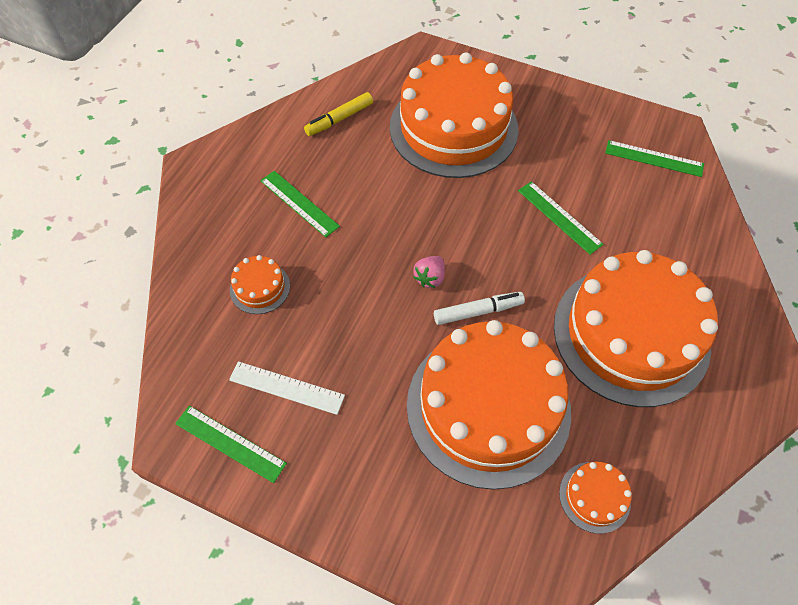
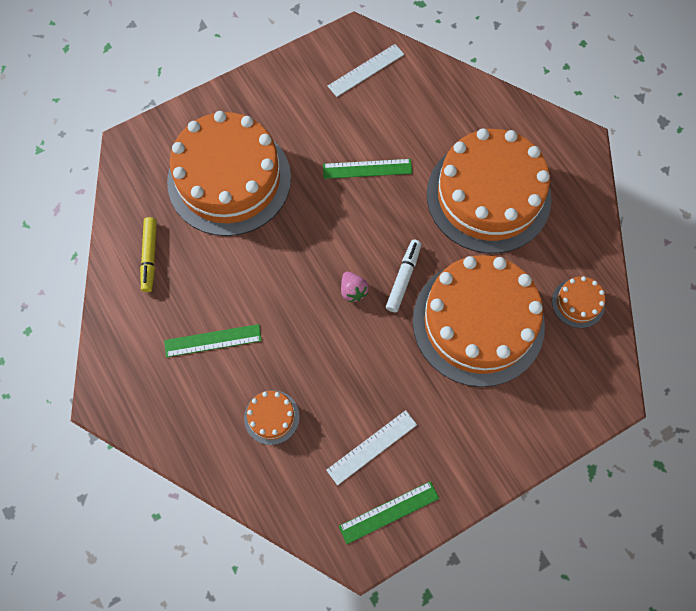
camera: 55 degrees left, 10 degrees up
green ruler [605,140,704,177] -> white ruler [328,44,404,97]

